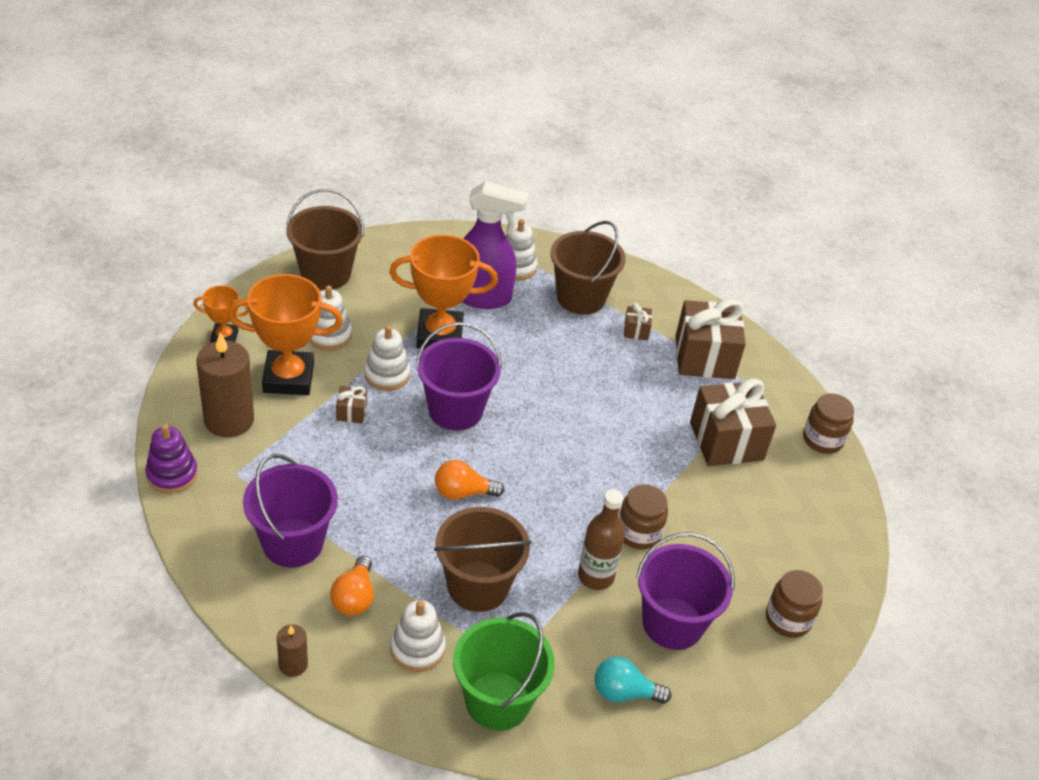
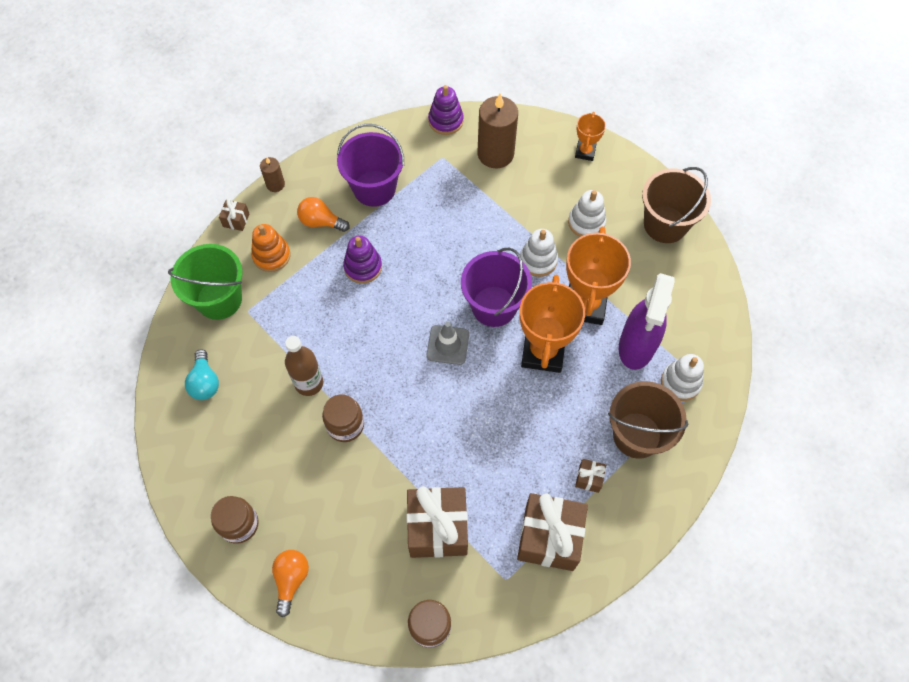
camera: 105 degrees right, 20 degrees up
orange trophy [228,274,343,395] -> orange trophy moved to [520,275,585,373]
brown gift [336,386,367,423] -> brown gift moved to [219,198,249,231]
white stacking toy [390,600,446,672] -> orange stacking toy [251,224,290,272]
brown bucket [434,507,532,612] -> none
orange light bulb [435,460,505,500] -> orange light bulb moved to [272,550,309,617]
turquoise light bulb [595,657,671,704] -> turquoise light bulb turned 150 degrees clockwise [185,349,219,400]
purple bucket [636,532,735,650] -> none
none -> purple stacking toy [343,236,382,284]
none -> grey traffic cone [426,322,469,365]

